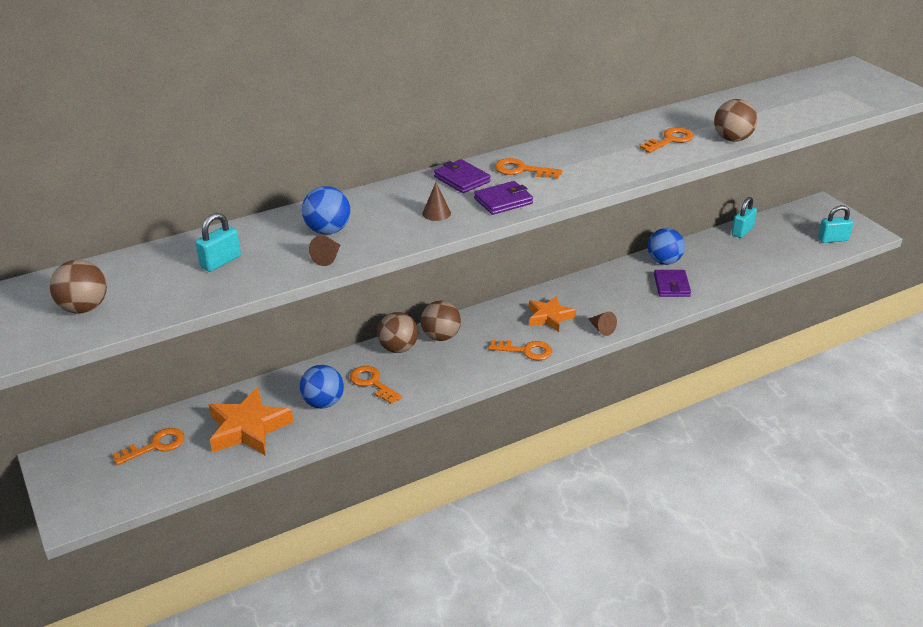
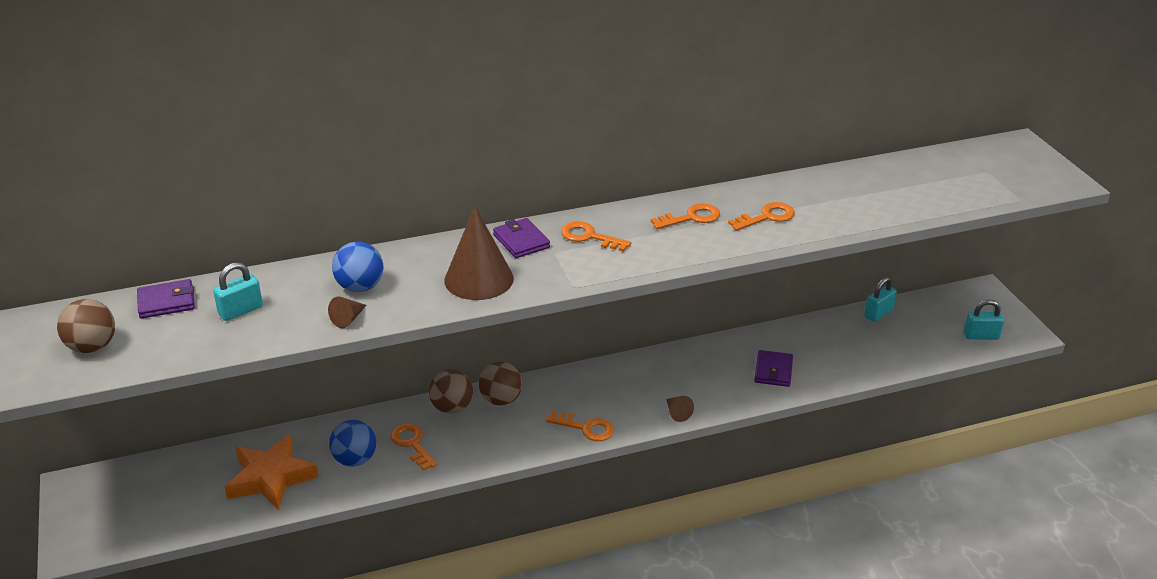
camera: 10 degrees right, 0 degrees up
orange key [113,428,185,465] -> orange key moved to [651,203,720,229]
brown cone [422,183,451,221] -> brown cone [444,206,514,300], size x2.27
purple wallet [474,181,533,215] -> purple wallet moved to [137,279,195,319]
orange star [529,296,576,332] -> none
blue ball [648,228,685,265] -> none
brown ball [714,99,757,142] -> none

